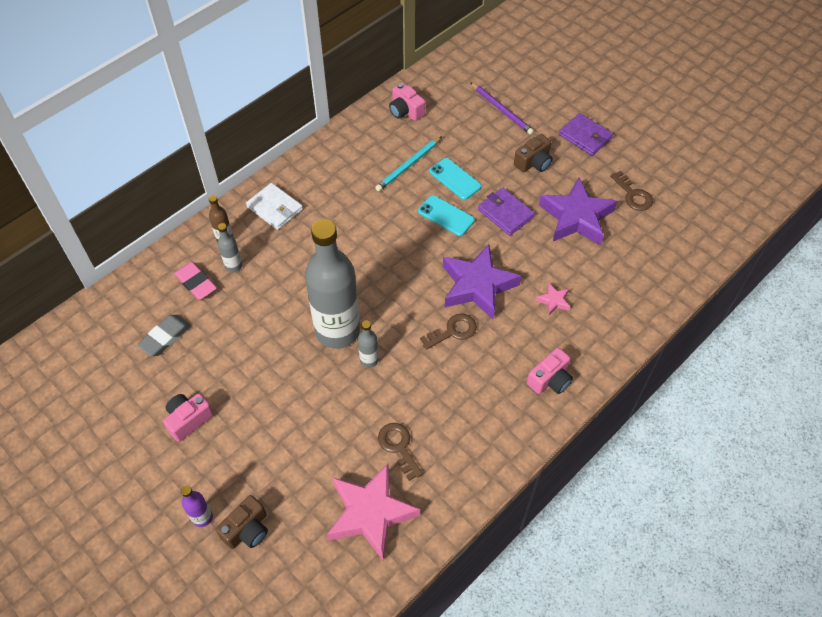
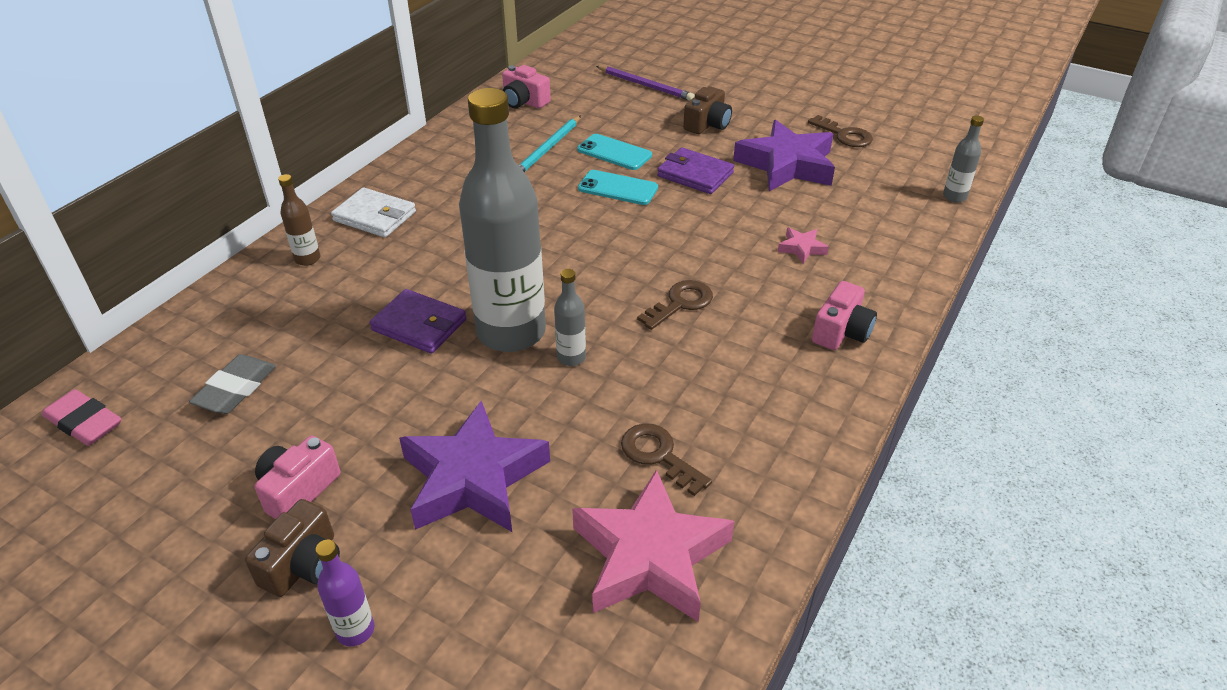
camera: 15 degrees left, 15 degrees down
pink eraser [174,262,217,300] -> pink eraser moved to [42,389,122,446]
brown camera [216,495,268,549] -> brown camera moved to [245,499,340,597]
grey bottle [218,223,242,272] -> grey bottle moved to [943,115,984,202]
purple star [443,244,521,320] -> purple star moved to [399,400,550,532]
purple wallet [559,113,613,156] -> purple wallet moved to [369,289,467,354]

